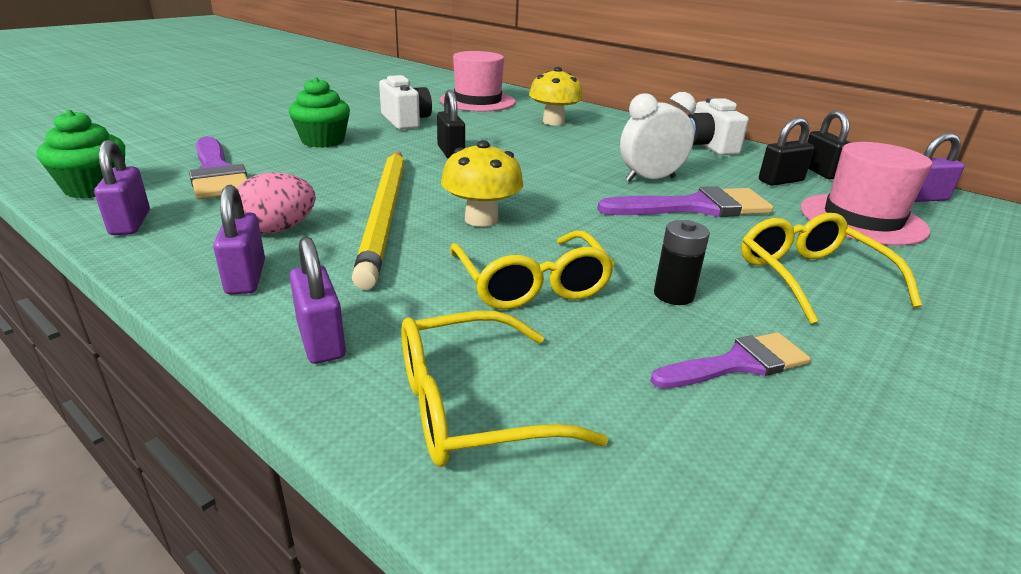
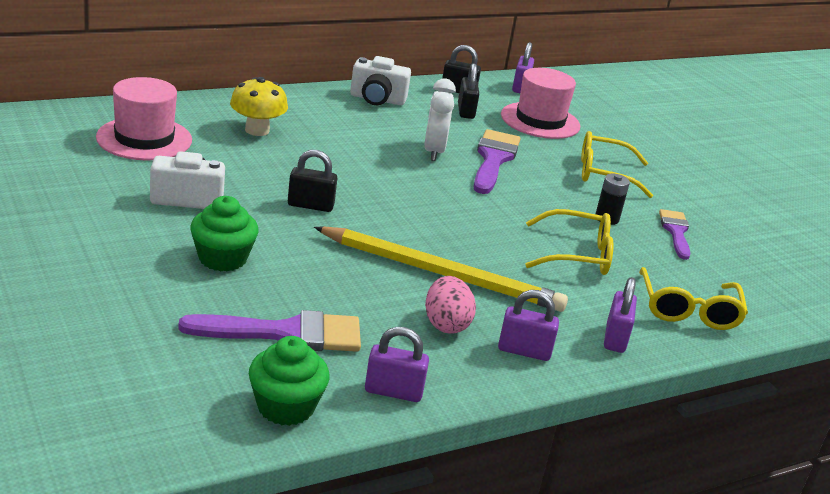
camera: 70 degrees left, 0 degrees up
purple padlock [290,237,346,364] -> purple padlock turned 75 degrees counterclockwise [604,277,637,353]
yellow mushroom [441,140,524,227] -> none

